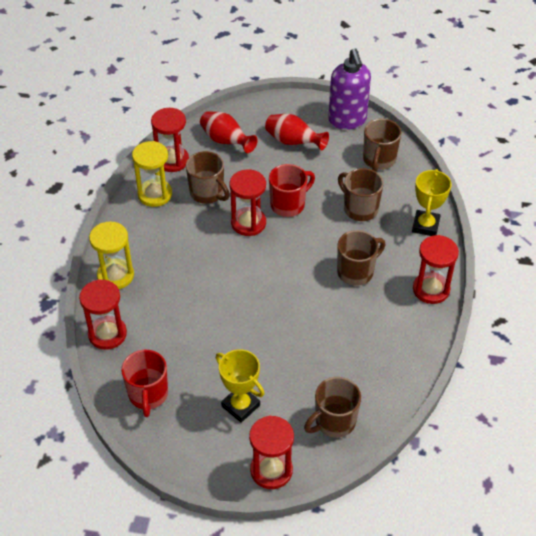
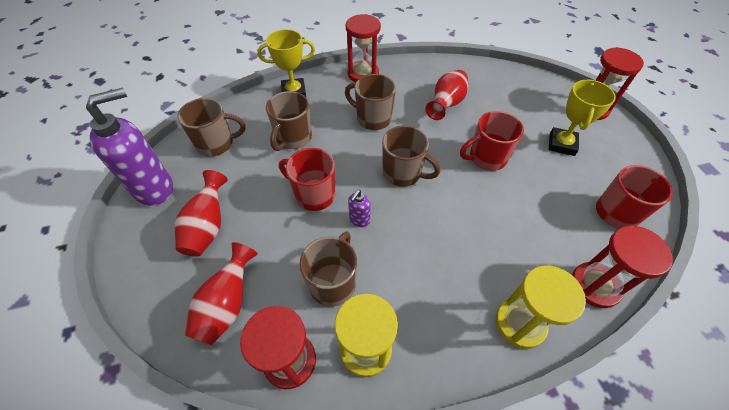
camera: 115 degrees left, 5 degrees up
red hourglass [229,169,266,236] -> purple soap dispenser [348,190,371,227]
brown mug [304,377,361,438] -> brown mug moved to [382,125,440,187]
none -> red vase [425,70,468,120]
none -> red mug [460,111,524,171]

